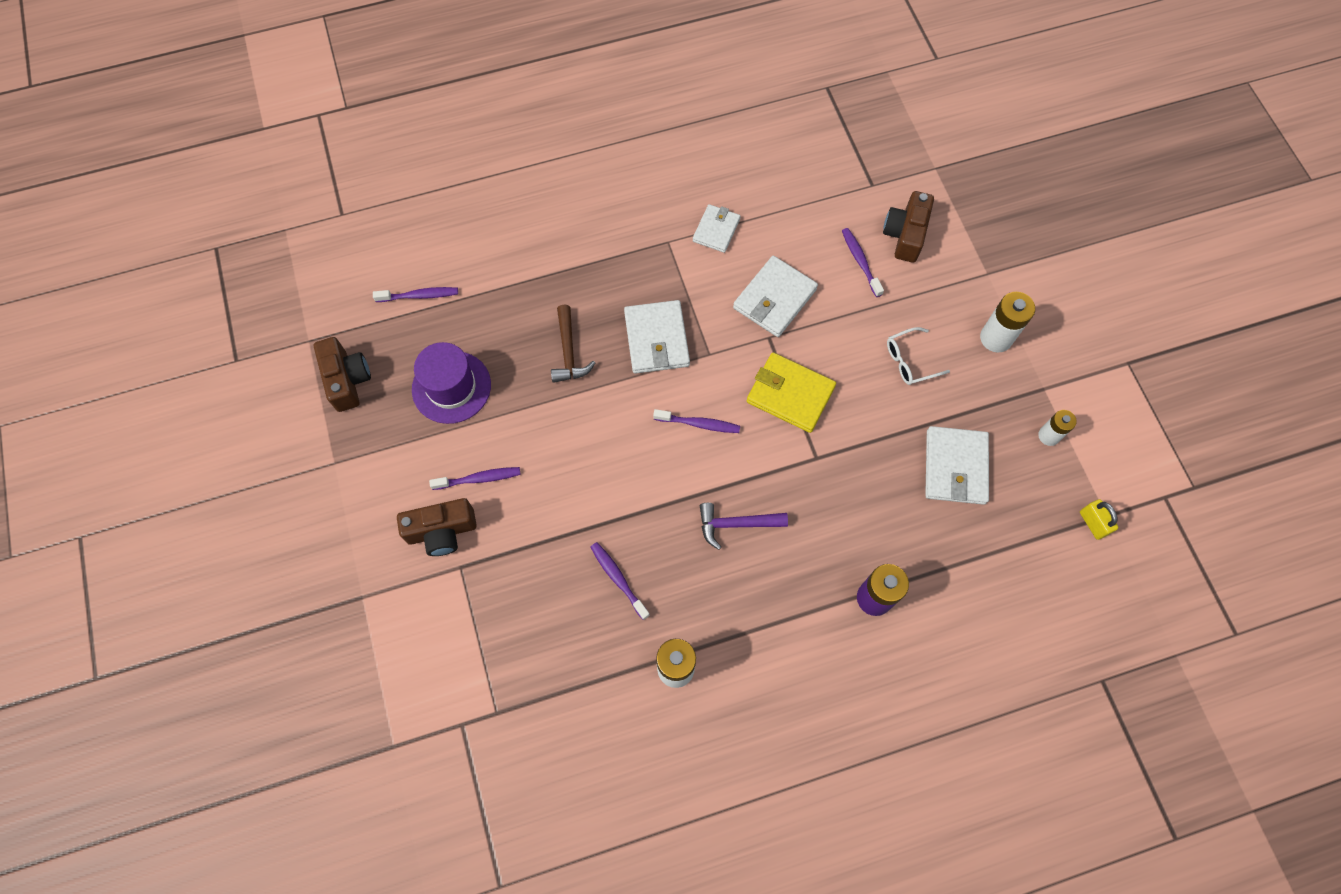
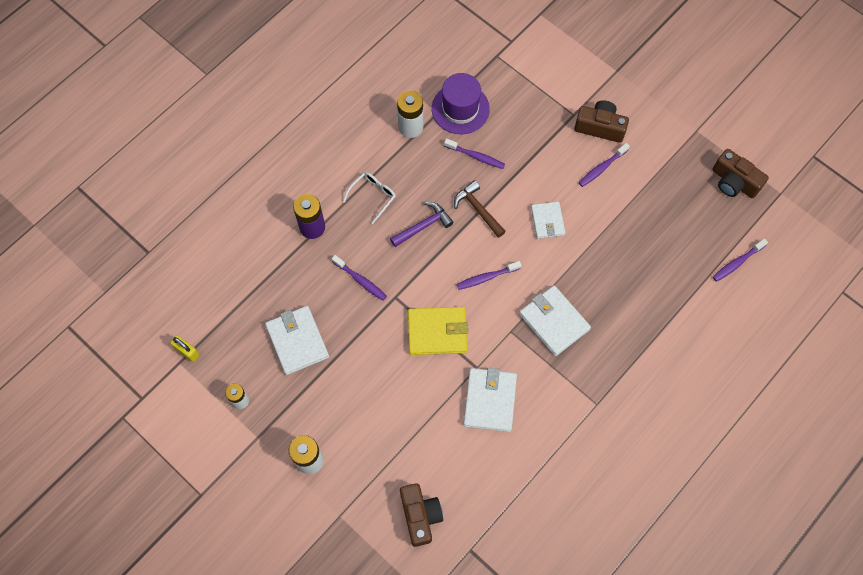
camera: 150 degrees right, 0 degrees up
brown camera [397,498,477,556] -> brown camera turned 60 degrees clockwise [574,100,629,143]
purple hat [412,342,491,424] -> purple hat moved to [432,73,490,134]
brown hammer [551,305,595,383] -> brown hammer moved to [454,180,506,238]
white wallet [693,204,741,253] -> white wallet moved to [531,202,565,239]
purple toothbrush [842,228,884,297] -> purple toothbrush moved to [332,255,387,301]
white glasses [887,327,950,385] -> white glasses moved to [343,172,396,224]

